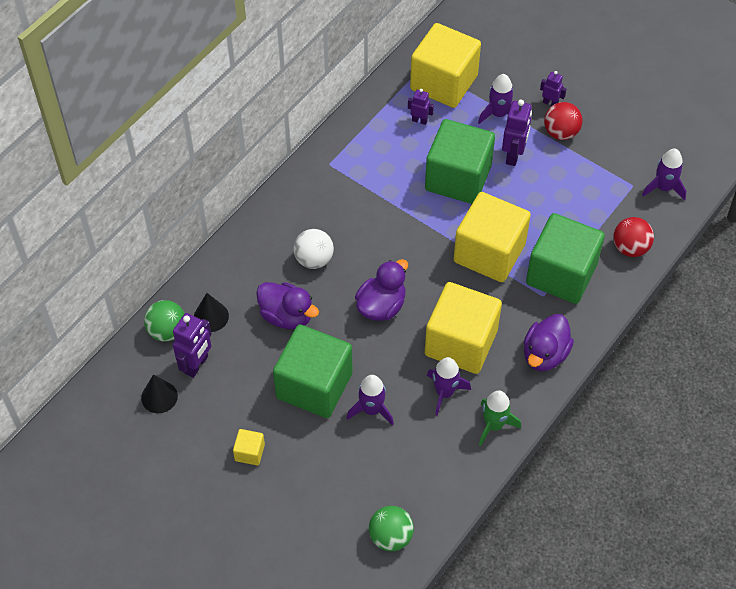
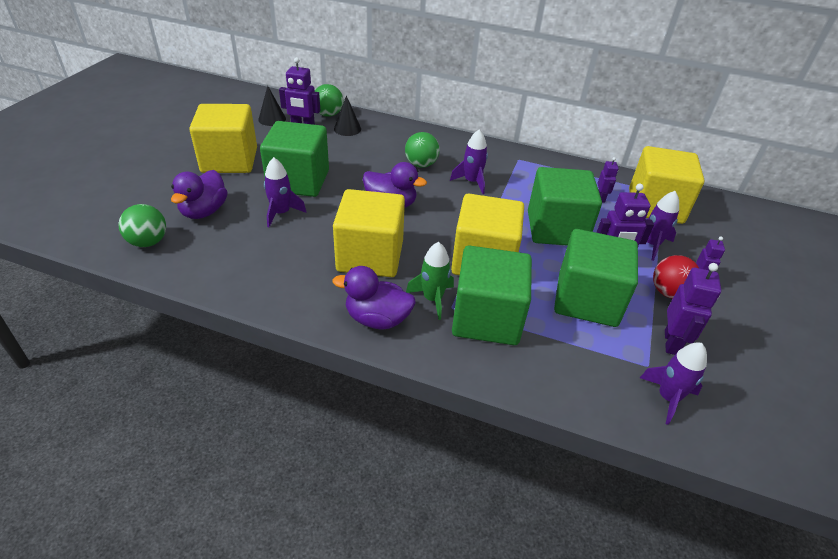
camera: 70 degrees right, 15 degrees down
yellow cube [233,429,265,466] -> yellow cube [189,104,257,173], size x2.42
purple duck [256,282,319,329] -> purple duck moved to [171,170,228,219]
white ball [294,229,334,269] -> green ball [405,132,440,168]
purple rocket [427,357,471,416] -> purple rocket moved to [450,129,488,194]
green rocket [479,390,521,446] -> green rocket moved to [406,242,454,320]
red ball [614,217,654,257] -> none
none -> green cube [554,229,638,327]
none -> purple robot [665,263,721,355]

